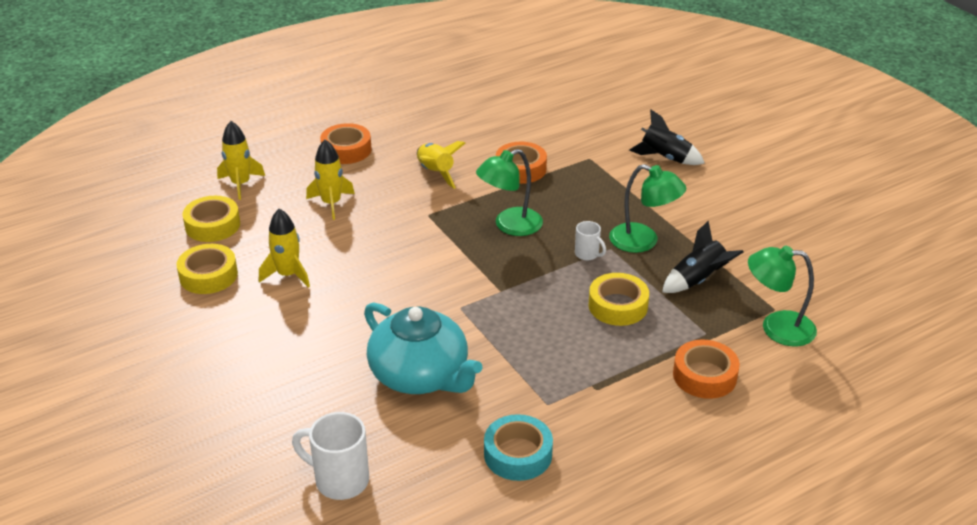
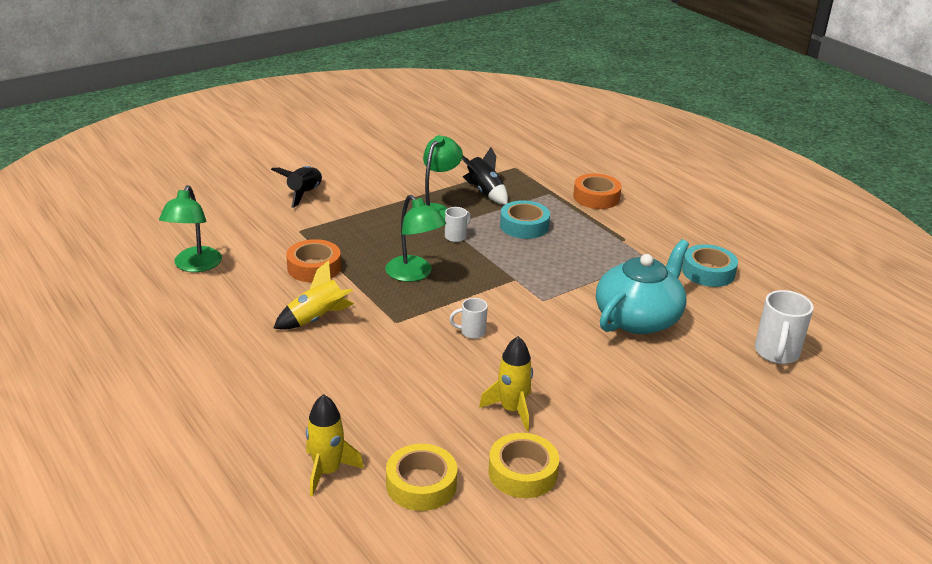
camera: 95 degrees left, 5 degrees down
yellow rocket [306,139,355,220] -> none
orange tape [320,123,372,164] -> none
yellow tape [588,273,649,326] -> turquoise tape [500,200,550,239]
green lamp [748,246,817,346] -> green lamp moved to [159,185,222,272]
none -> white mug [449,298,488,339]

